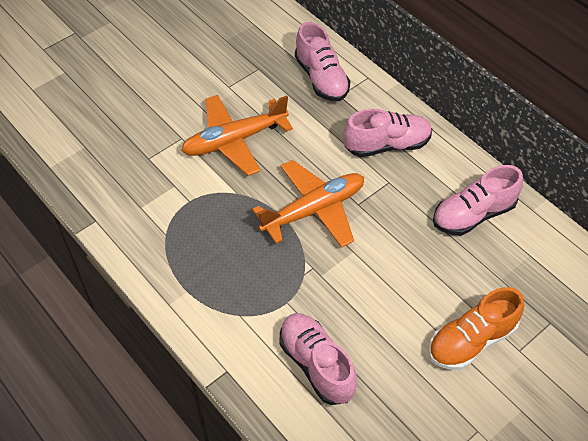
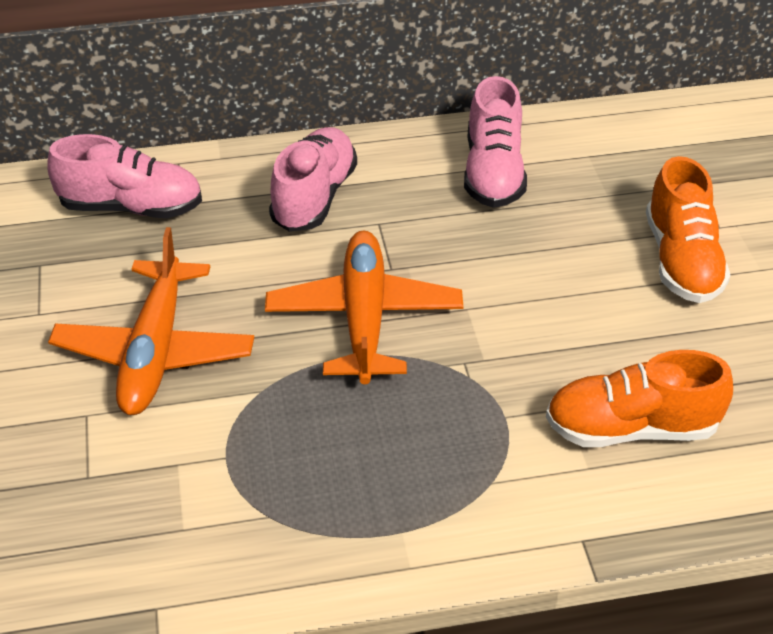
camera: 60 degrees left, 10 degrees down
pink shoe [279,313,357,405] -> orange shoe [546,350,733,447]

